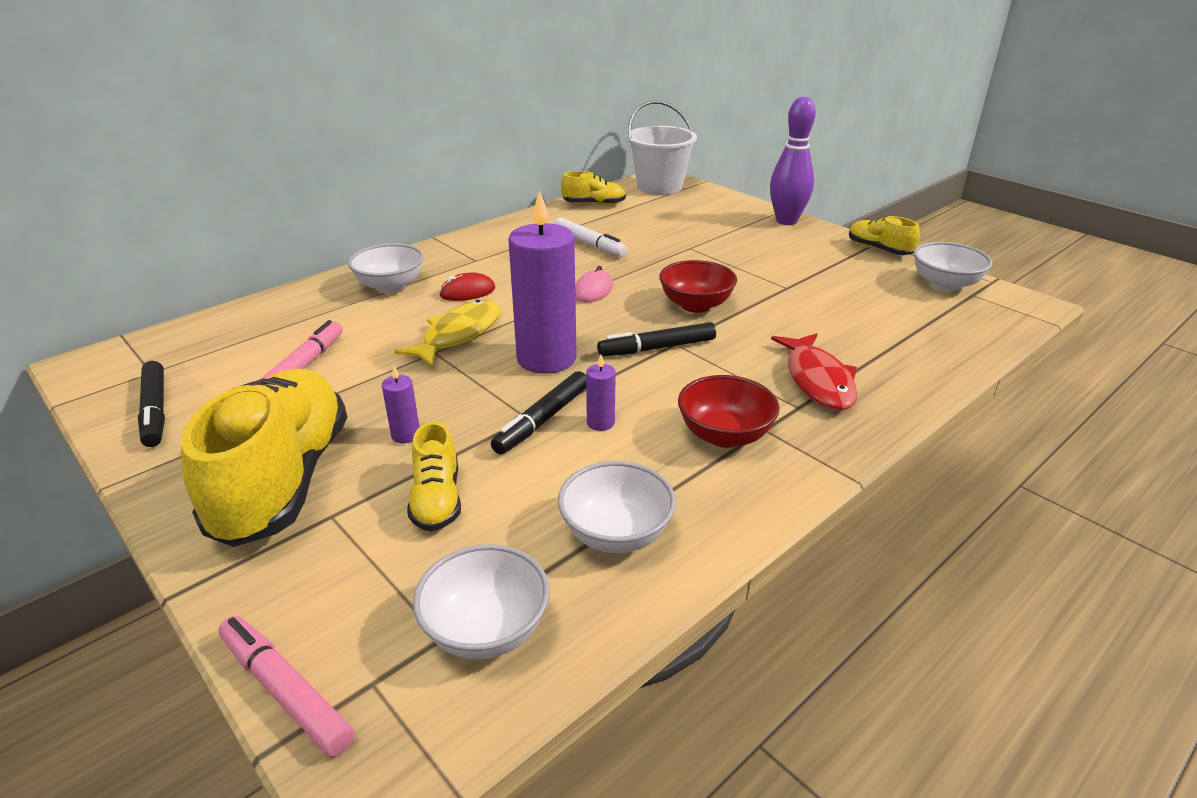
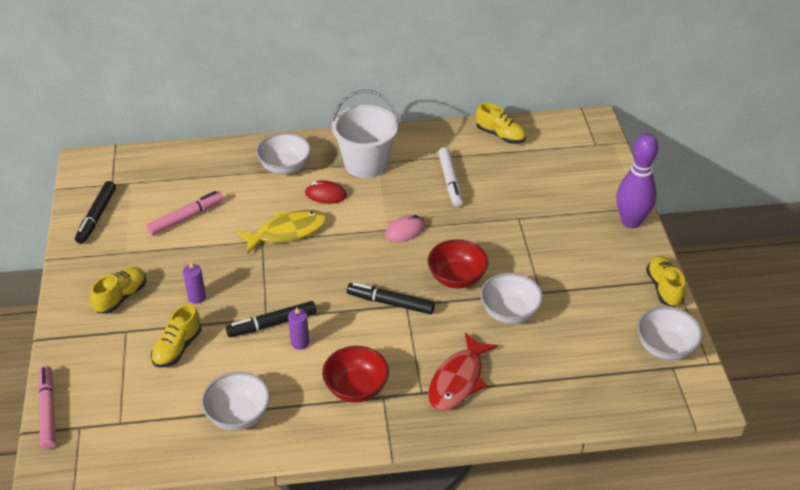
camera: 35 degrees right, 10 degrees up
yellow shoe [181,369,347,547] -> yellow shoe [90,267,146,314], size x0.48
white bowl [413,544,550,660] -> white bowl moved to [480,273,543,324]
purple candle [508,190,577,374] -> none
white bucket [627,101,697,195] -> white bucket moved to [332,90,399,178]

